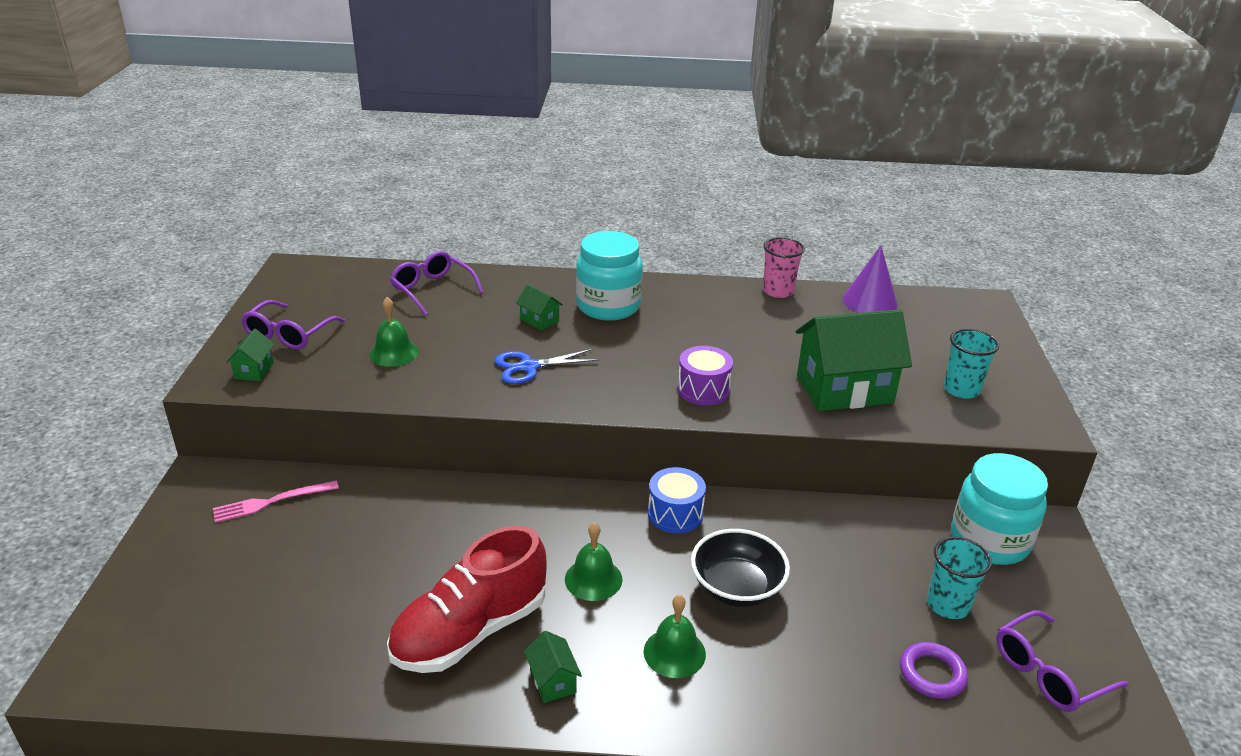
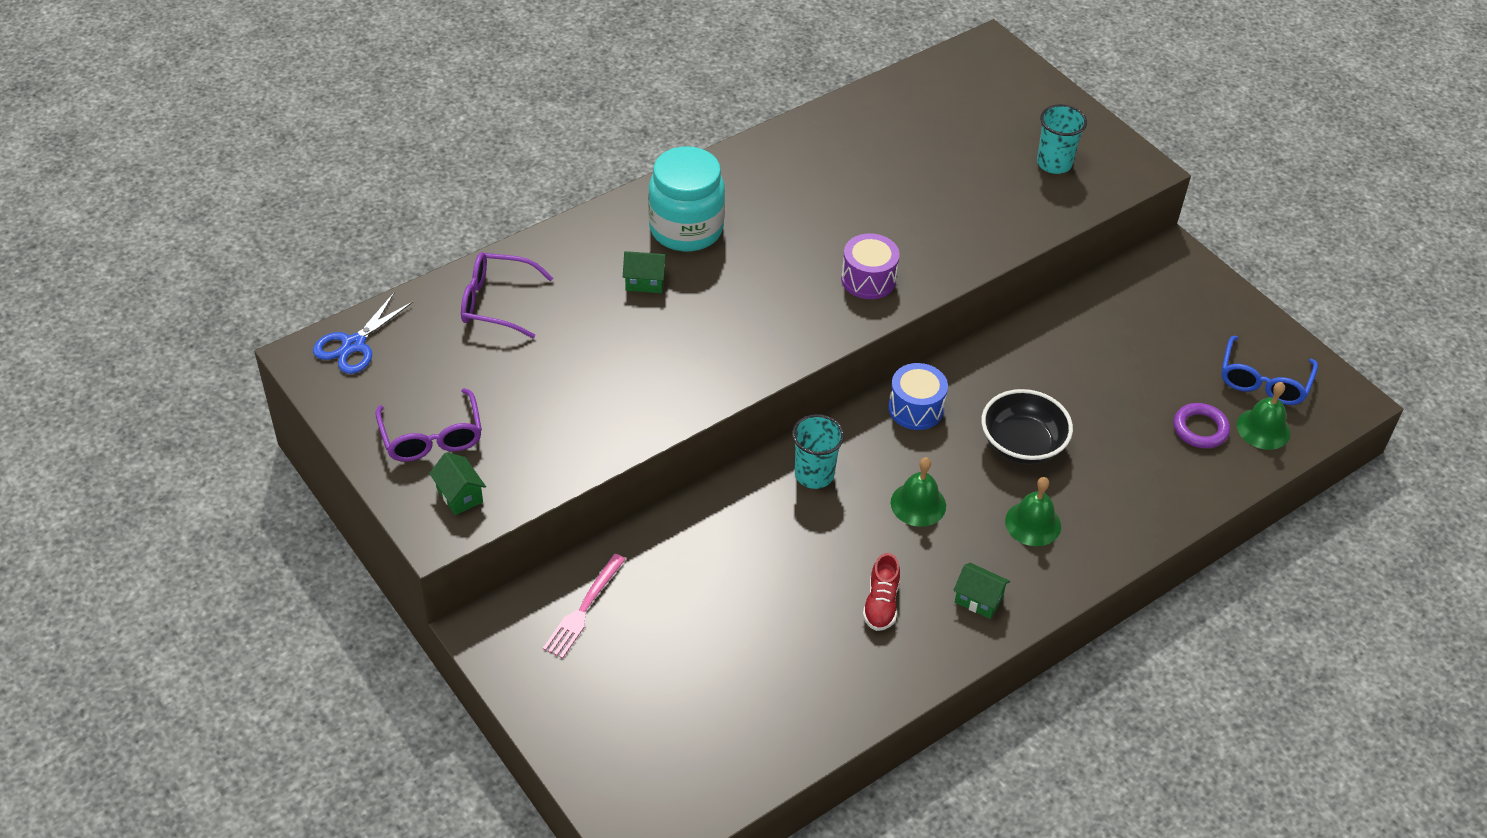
camera: 40 degrees left, 15 degrees up
green bell [369,297,419,367] -> green bell moved to [1237,382,1290,450]
red shoe [387,526,547,673] -> red shoe [863,553,900,631], size x0.46
blue scissors [495,349,599,384] -> blue scissors moved to [313,292,414,374]
pink cup [763,237,805,298] -> none
green house [796,309,912,411] -> none
purple cone [843,246,898,313] -> none
turquoise cup [927,537,992,619] -> turquoise cup moved to [792,414,844,489]
turquoise jar [951,453,1048,565] -> none
purple glasses [996,610,1129,712] -> blue glasses [1222,336,1318,405]

